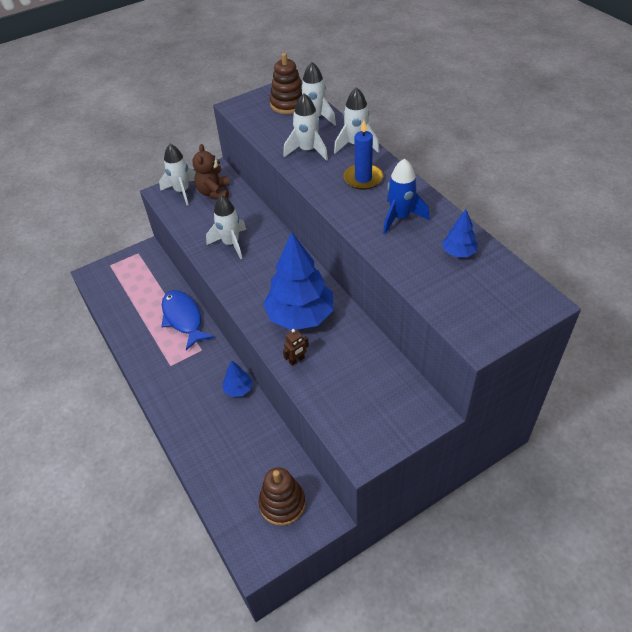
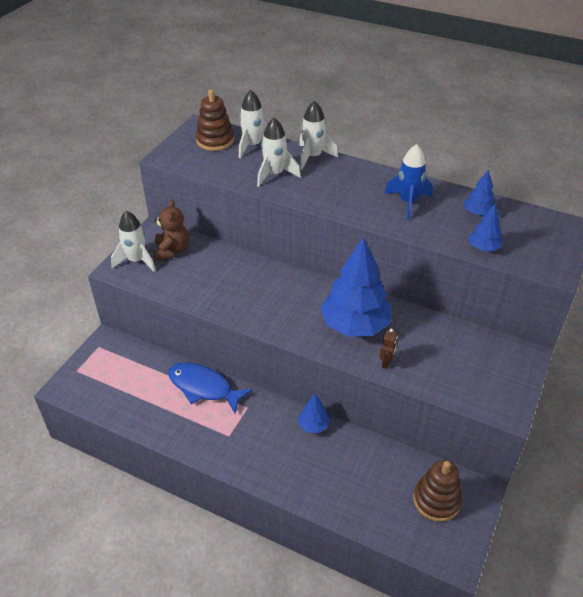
camera: 35 degrees left, 5 degrees down
brown teddy bear [192,144,230,200] -> brown teddy bear turned 150 degrees counterclockwise [154,199,189,261]
white rocket [206,195,246,259] -> none
blue candle [344,120,383,190] -> none
none -> blue tree [469,204,503,251]

